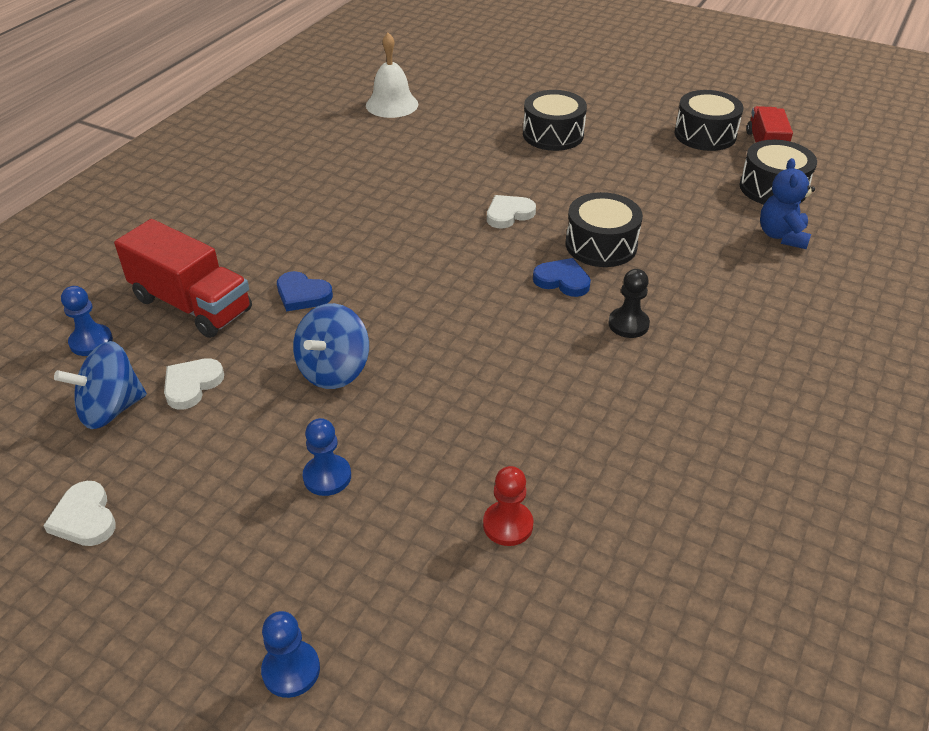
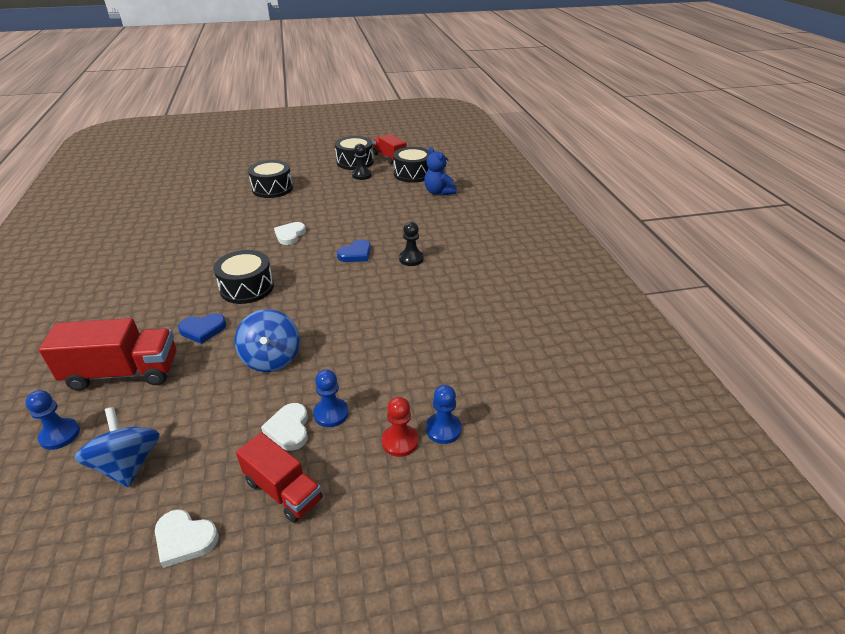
camera: 40 degrees left, 5 degrees down
blue spinning top [54,341,147,429] -> blue spinning top turned 135 degrees clockwise [74,407,160,487]
white heart [164,358,224,410] -> white heart moved to [261,403,308,451]
blue pawn [261,611,320,698] -> blue pawn moved to [426,385,462,444]
white bell [366,33,418,118] -> none
red pawn [483,466,533,546] -> red pawn moved to [382,397,418,457]
blue heart [533,258,591,297] -> blue heart turned 150 degrees clockwise [337,239,371,262]
black drum [566,192,643,267] -> black drum moved to [213,250,274,304]
none -> red truck [236,432,322,523]
none -> black pawn [352,144,372,180]

